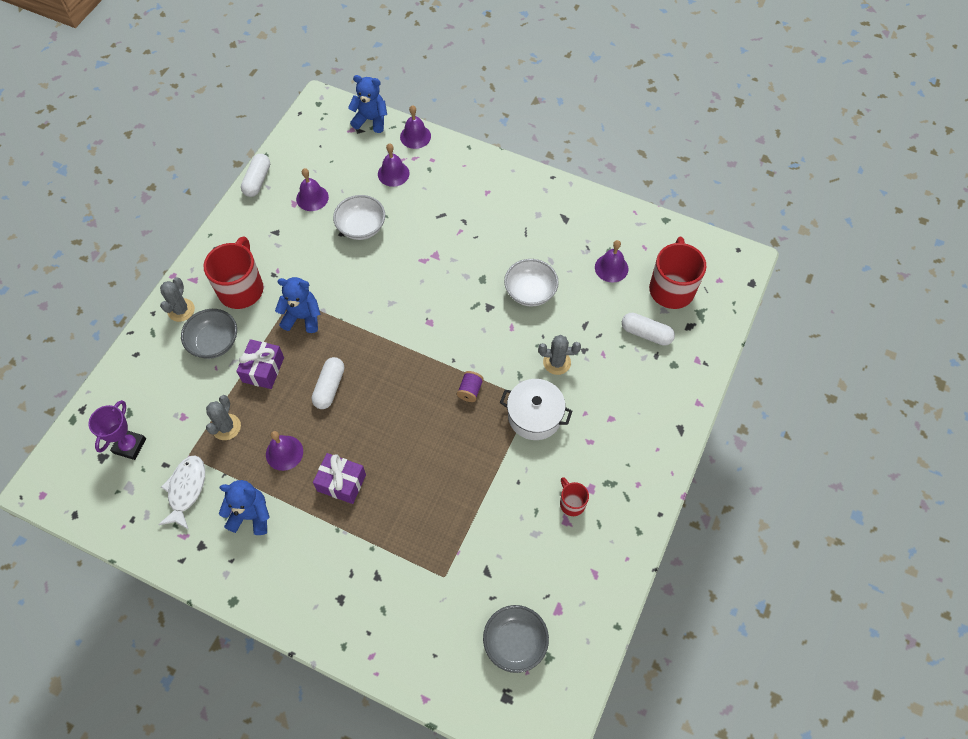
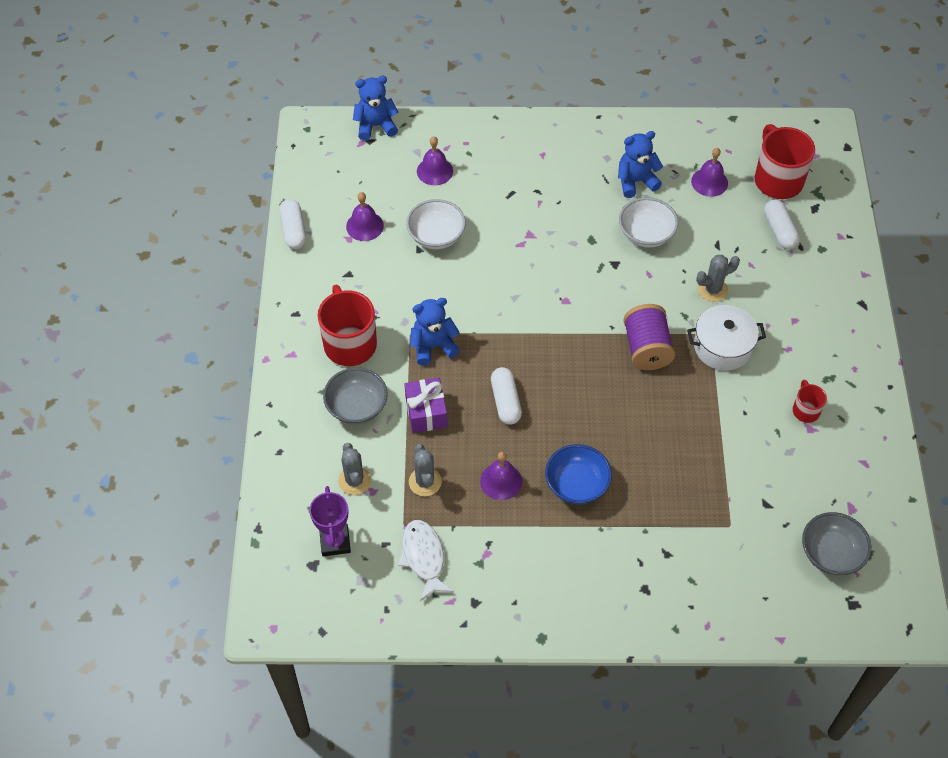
camera: 25 degrees left, 5 degrees down
grey cactus [160,277,195,322] -> grey cactus moved to [338,443,371,495]
blue teddy bear [219,480,270,535] -> blue teddy bear moved to [618,131,663,198]
purple gift [313,453,366,504] -> blue bowl [545,444,612,504]
purple bell [400,105,431,149] -> none
purple spool [457,371,484,402] -> purple spool [623,304,675,370], size x1.92
red mug [560,477,589,516] -> red mug turned 45 degrees clockwise [793,380,827,423]
white capsule [622,313,675,346] -> white capsule turned 75 degrees clockwise [764,199,800,249]

